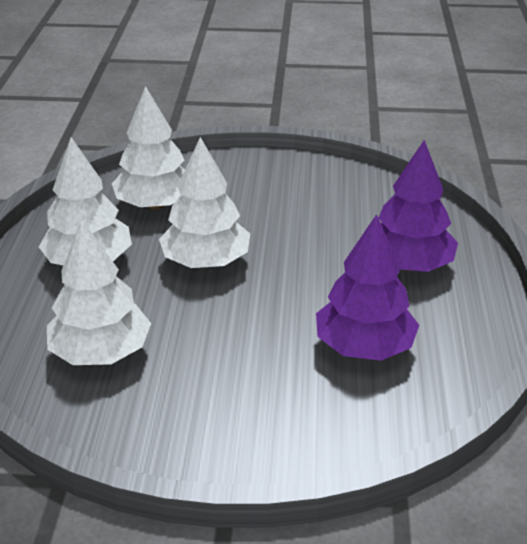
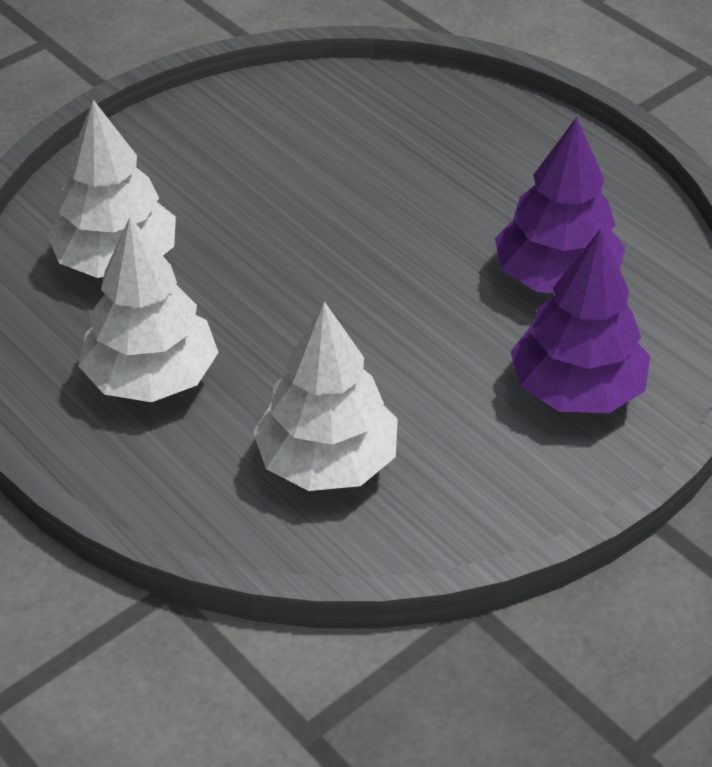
camera: 45 degrees left, 10 degrees up
white tree [159,137,250,268] -> none
purple tree [379,140,458,272] -> purple tree moved to [510,229,650,413]

